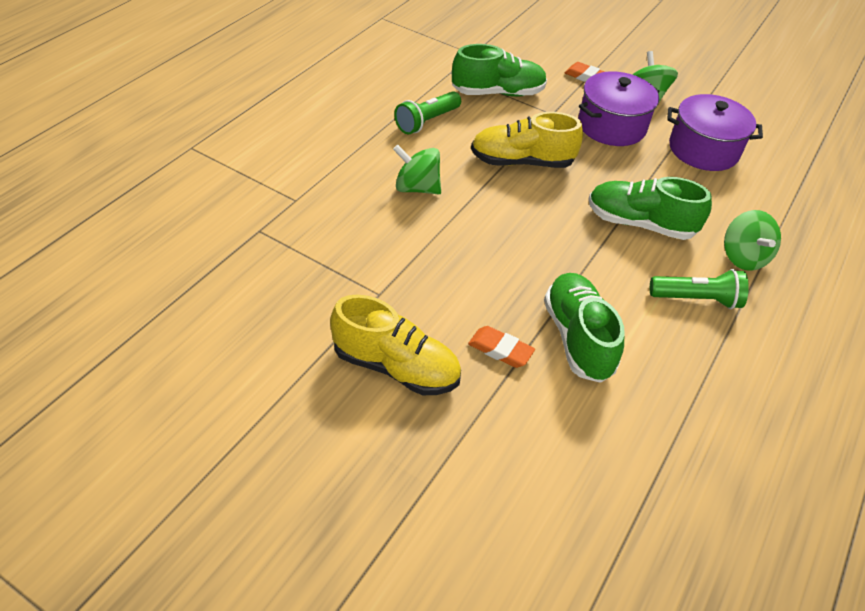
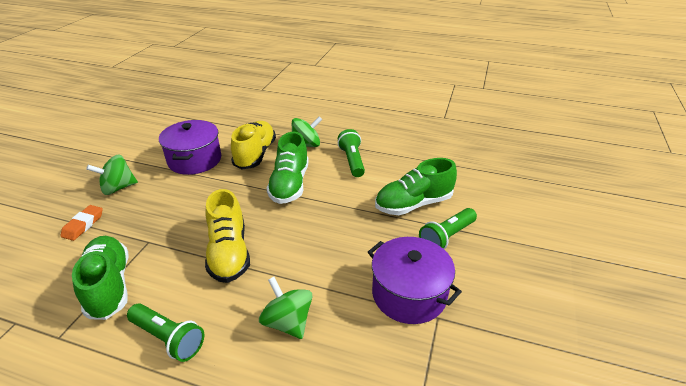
camera: 100 degrees left, 10 degrees down
yellow shoe [330,294,461,395] -> yellow shoe moved to [231,121,276,170]
green spinning top [393,145,441,195] -> green spinning top turned 135 degrees clockwise [259,277,313,339]
orange eraser [468,326,535,368] -> green flashlight [419,208,477,249]
purple pot [578,71,659,146] -> purple pot moved to [368,237,462,324]

